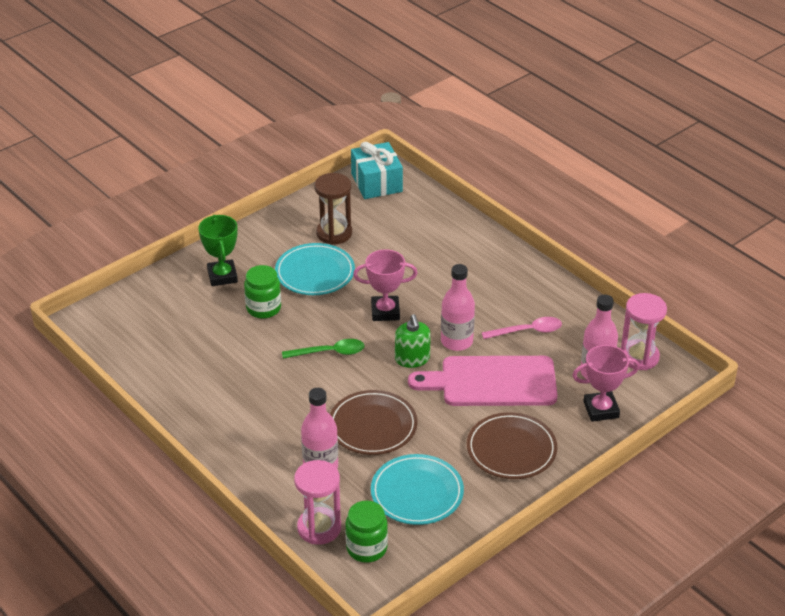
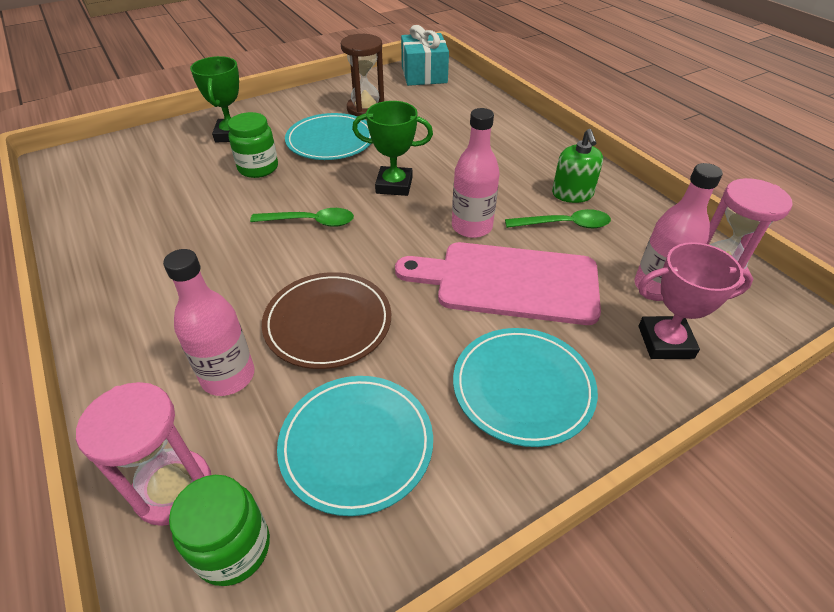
camera: 10 degrees right, 5 degrees up
pink trophy [353,249,418,321] -> green trophy [352,101,433,196]
green soap dispenser [395,314,431,368] -> green soap dispenser moved to [552,129,603,203]
brown plate [467,412,557,479] -> turquoise plate [453,328,598,447]
pink spoon [482,317,562,339] -> green spoon [505,209,611,228]

